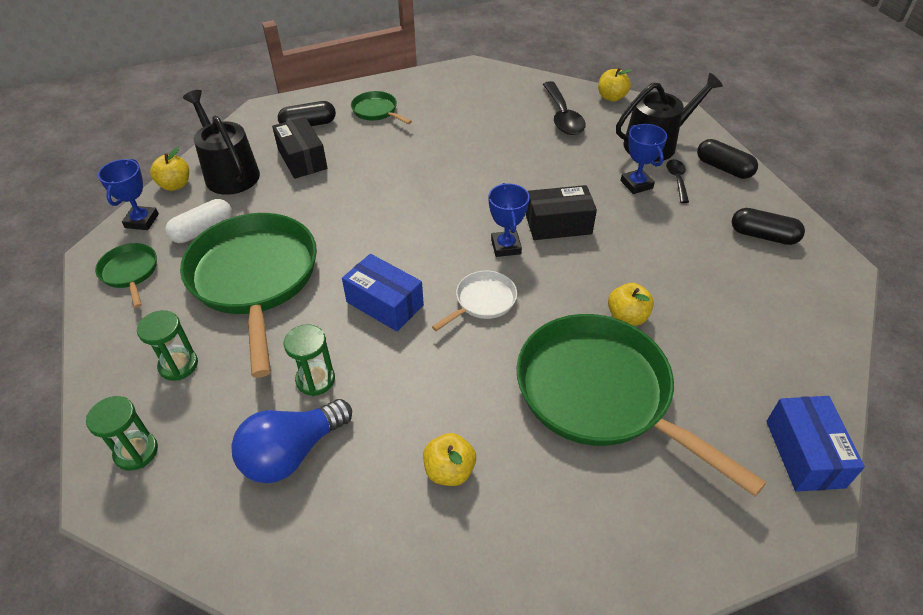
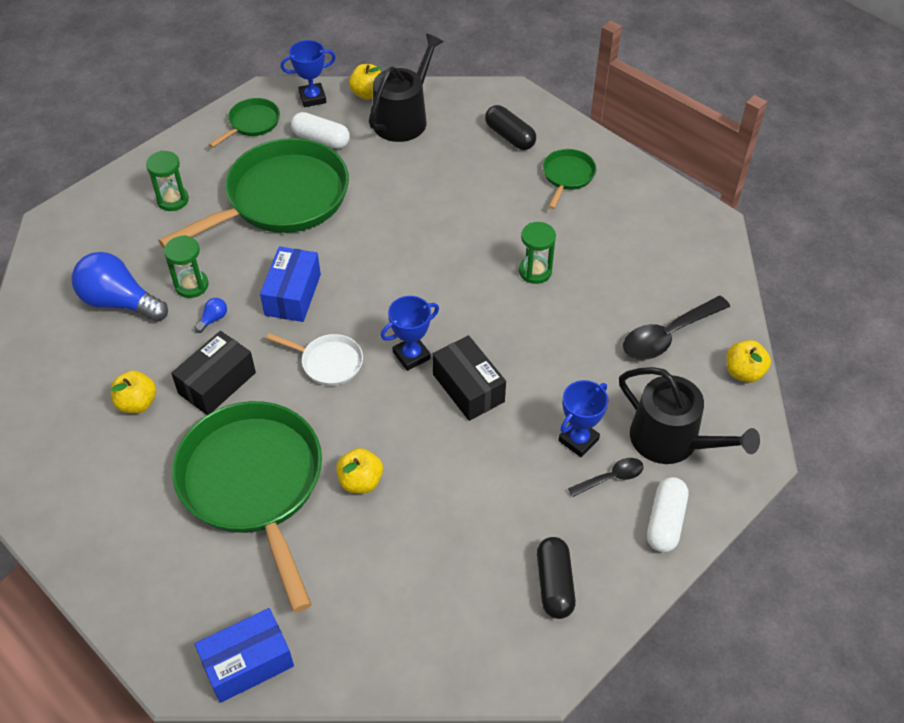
camera: 65 degrees right, 5 degrees up
green hourglass [86,396,158,471] -> green hourglass moved to [519,222,556,284]
black box [272,117,328,179] -> black box moved to [171,331,256,415]
green pan [517,314,766,497] -> green pan turned 45 degrees counterclockwise [172,401,322,613]
black capsule [697,139,758,179] -> white capsule [647,477,688,552]
none -> blue light bulb [195,298,227,333]

